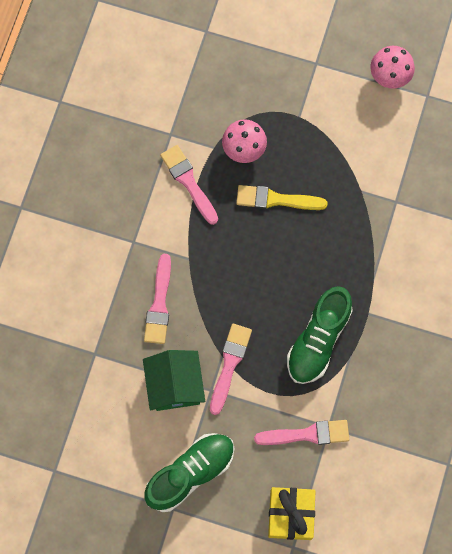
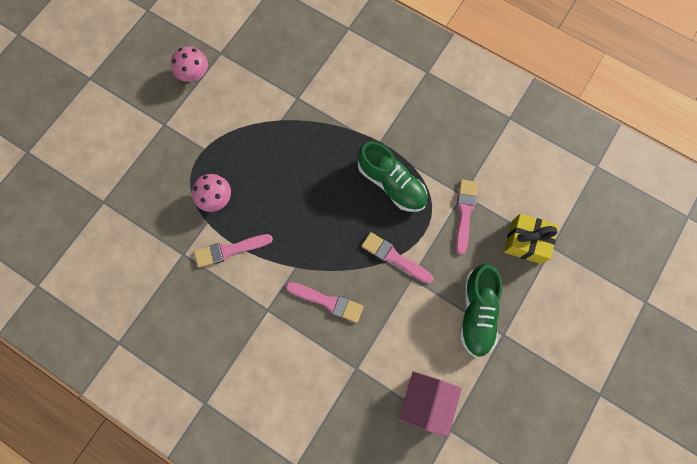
camera: 75 degrees left, 0 degrees up
green house [143,350,205,411] -> none
green shoe [144,433,235,512] -> green shoe turned 150 degrees counterclockwise [460,264,503,358]
yellow brush [236,185,328,210] -> none
none -> pink house [399,371,462,437]

